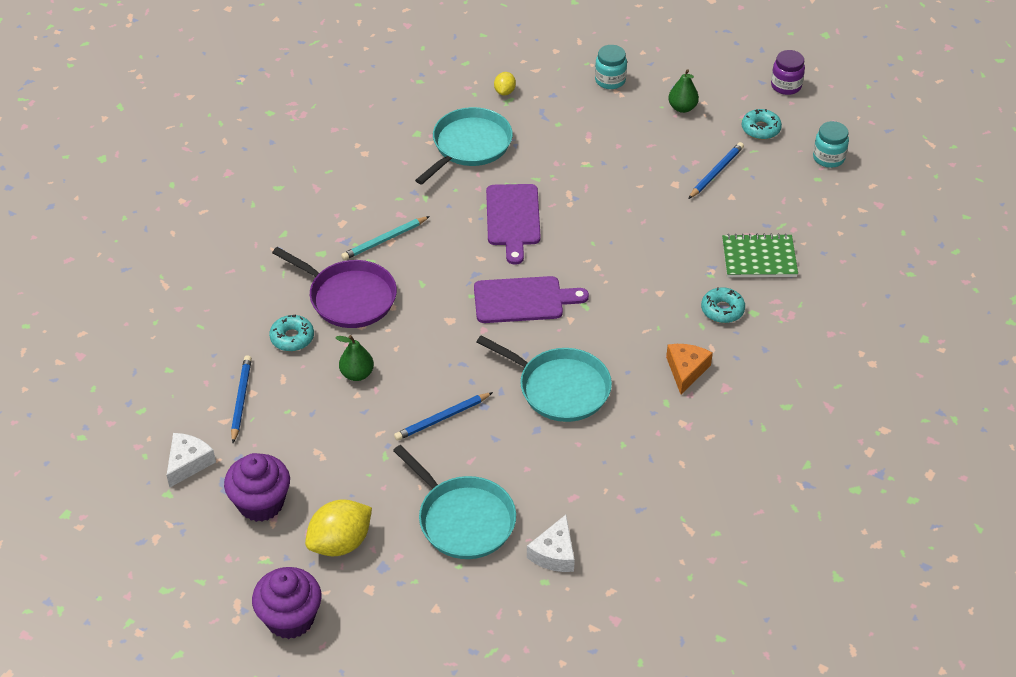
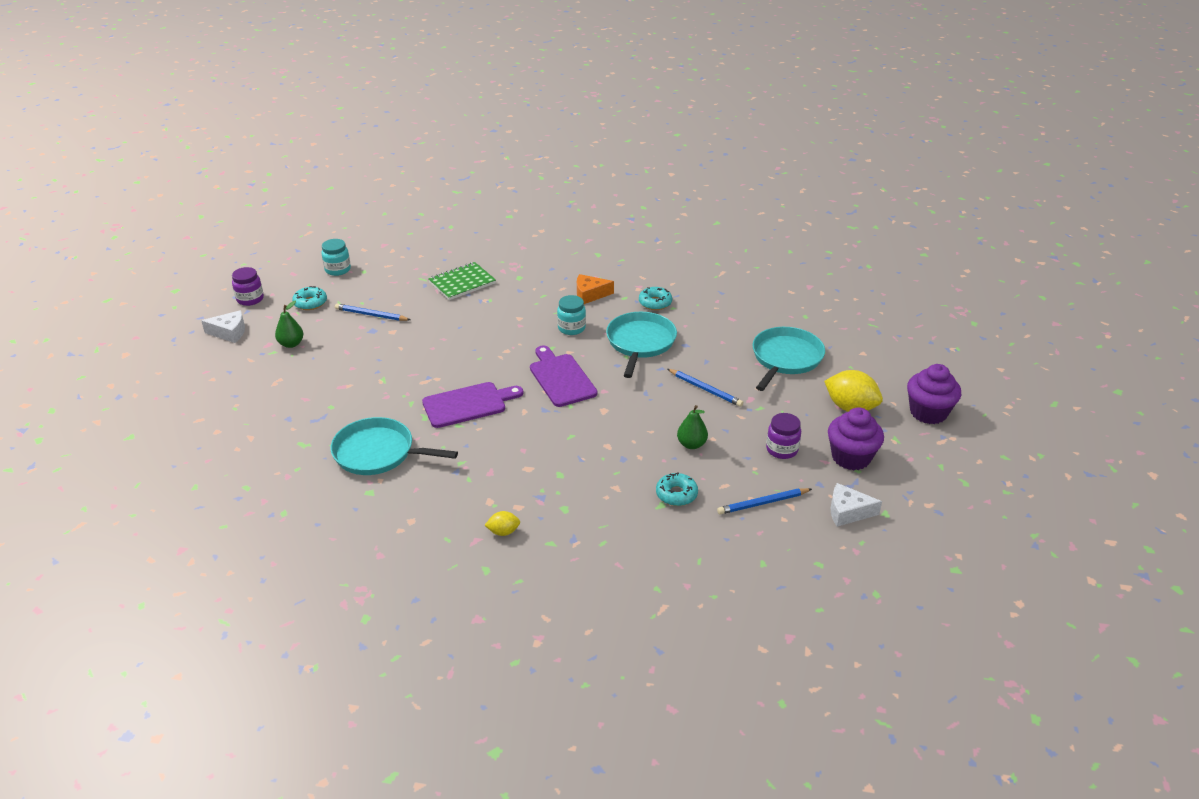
camera: 110 degrees left, 10 degrees down
purple pan [272,247,397,328] -> none
turquoise pencil [341,216,430,260] -> none
yellow lemon [494,72,516,95] -> yellow lemon moved to [485,511,520,536]
white cheese [527,515,575,572] -> white cheese moved to [201,310,245,343]
turquoise jar [595,45,627,89] -> turquoise jar moved to [557,295,586,335]
turquoise donut [701,287,745,323] -> turquoise donut moved to [639,287,672,310]
green notebook [722,233,798,277] -> green notebook turned 75 degrees clockwise [428,262,496,300]
none -> purple jar [766,413,801,459]

